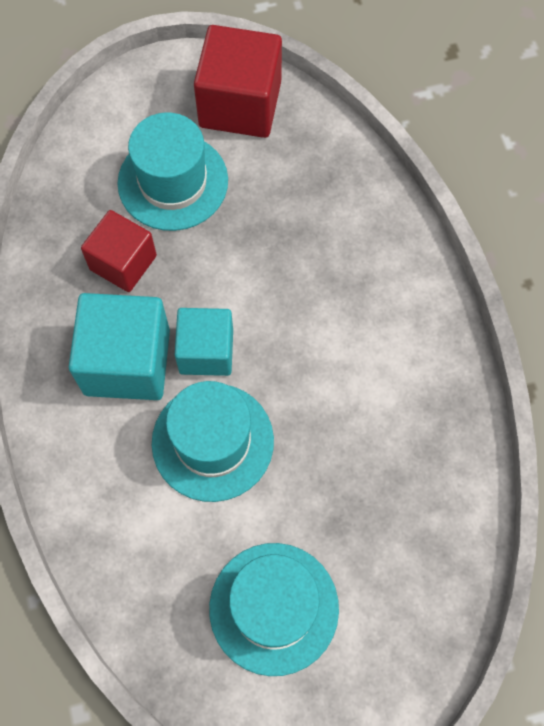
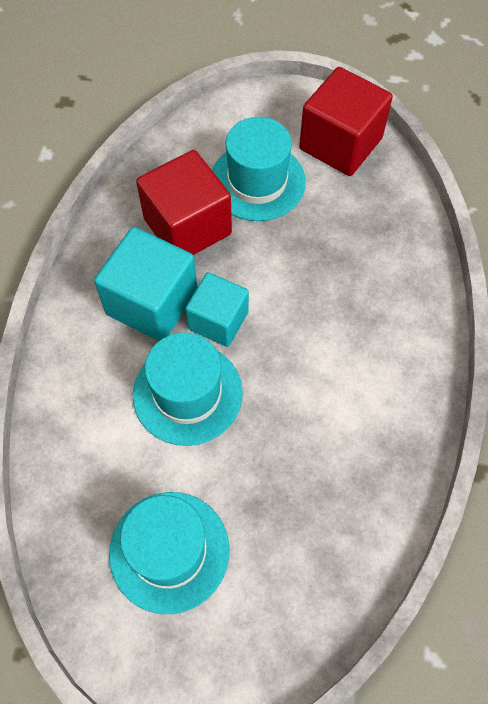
camera: 25 degrees right, 5 degrees down
red cube [81,210,157,292] -> red cube [136,150,232,255], size x1.52

